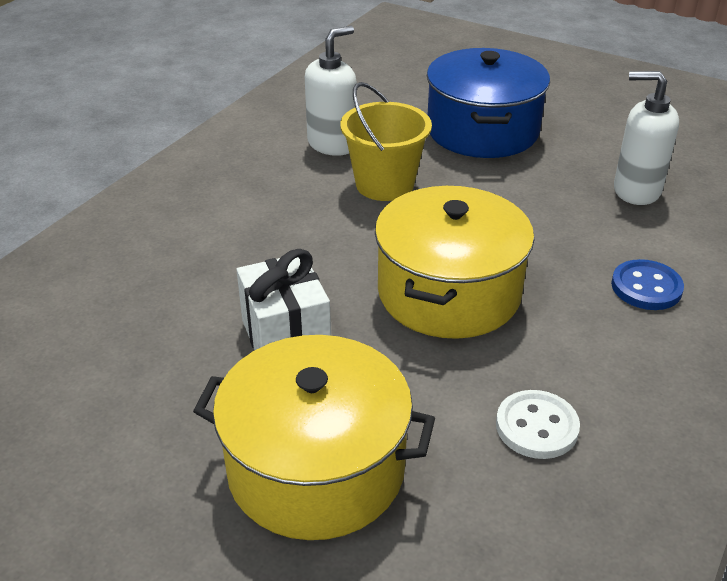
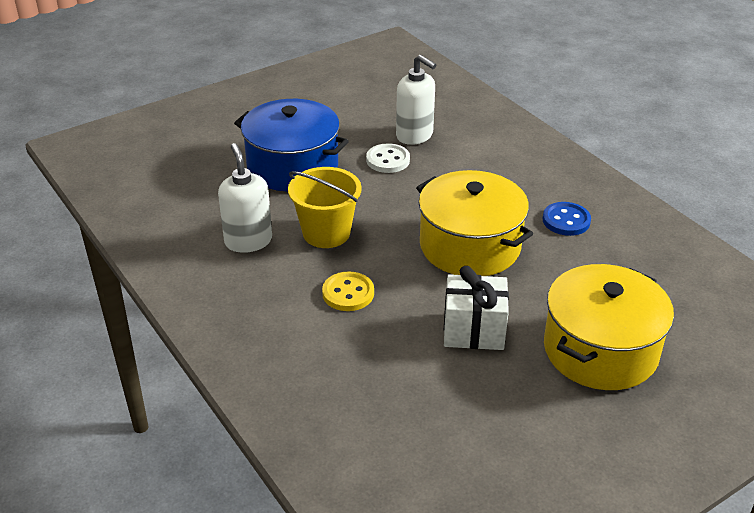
camera: 65 degrees left, 0 degrees up
white button [496,390,580,459] -> white button moved to [366,143,410,173]
blue button [611,259,684,310] -> blue button moved to [543,202,591,236]
white soap dispenser [614,71,679,205] -> white soap dispenser turned 90 degrees counterclockwise [396,55,436,145]
none -> yellow button [322,271,374,311]

